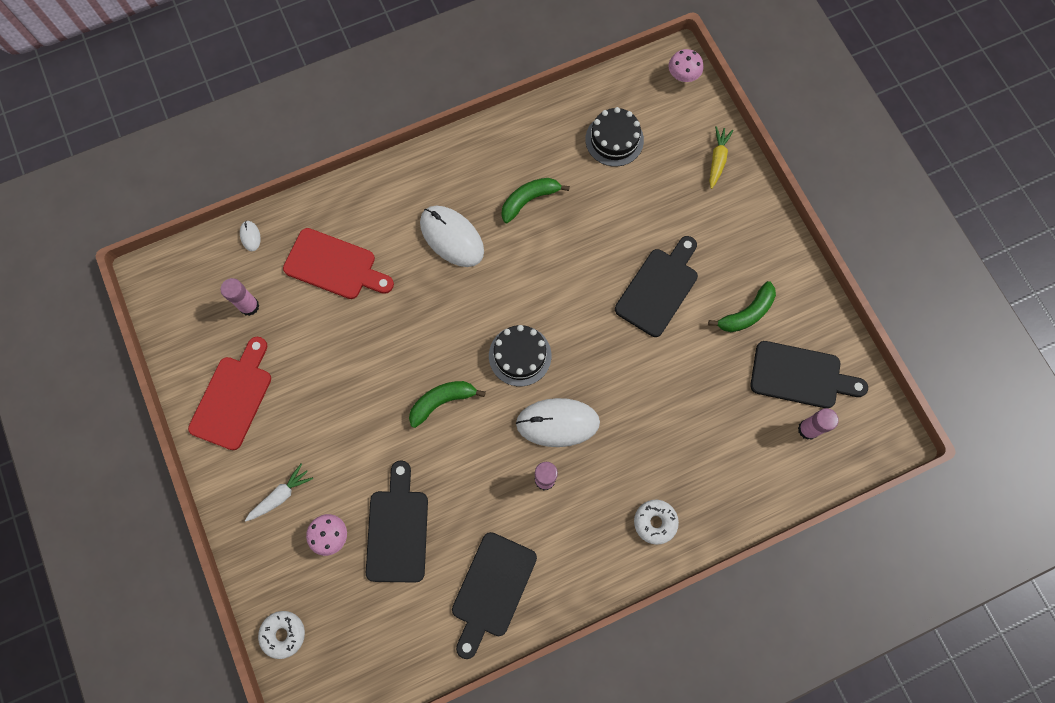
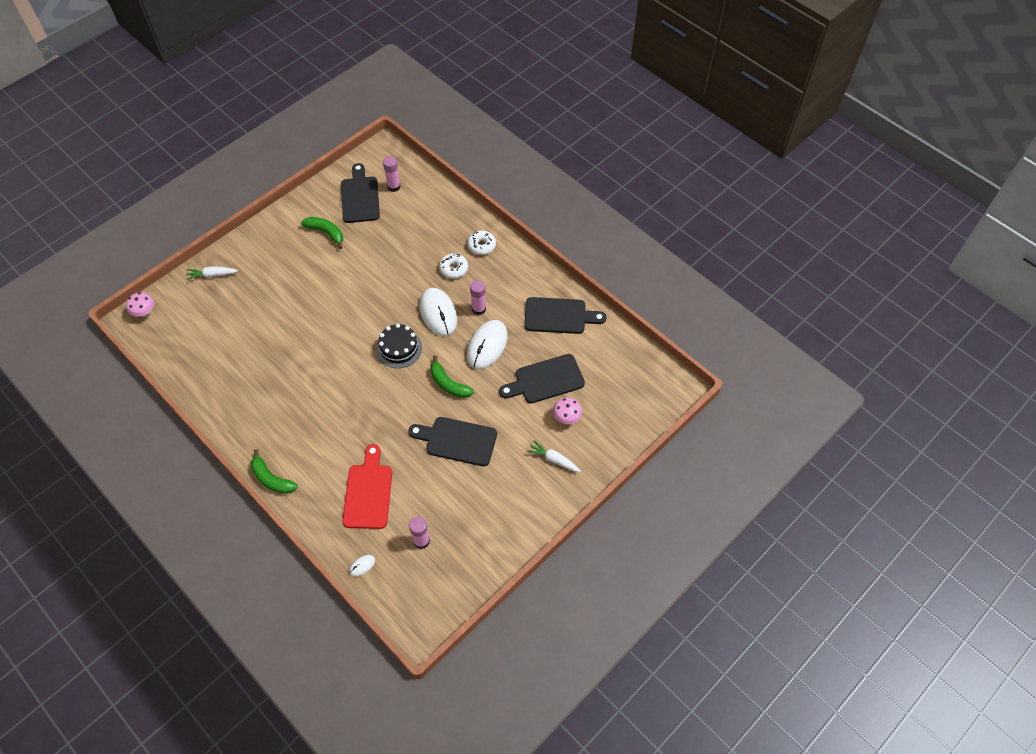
camera: 110 degrees left, 15 degrees down
red cutting board [188,337,271,450] -> none
white donut [258,611,305,659] -> white donut moved to [439,253,468,279]
white mouse [420,206,484,267] -> white mouse moved to [467,320,508,369]
green banana [501,178,570,223] -> green banana moved to [251,449,298,494]
black cake [585,107,644,167] -> none
black cutting board [615,236,698,337] -> black cutting board moved to [408,417,497,466]
yellow carrot [709,126,733,189] -> white carrot [186,266,238,280]

